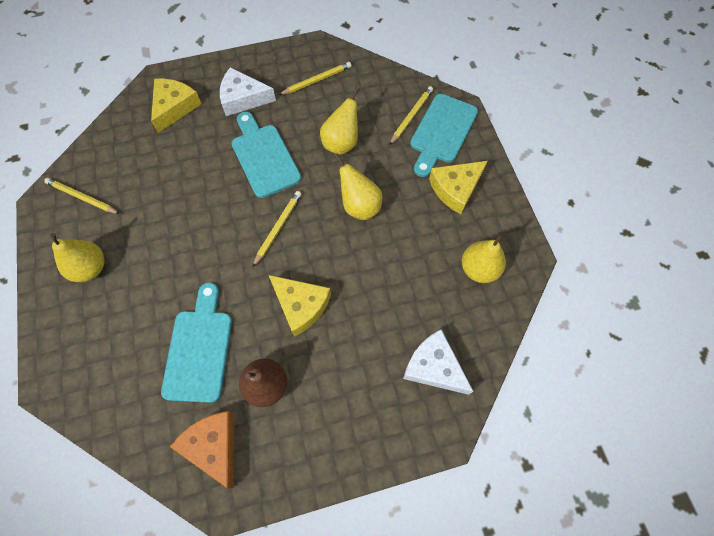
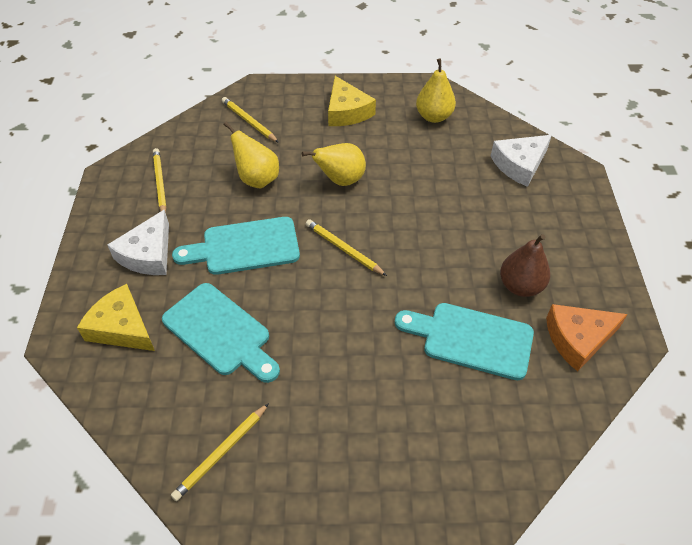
camera: 75 degrees left, 15 degrees down
yellow pear [50,233,105,282] -> none
yellow cheese [269,275,331,337] -> none
turquoise cutting board [410,94,478,177] -> turquoise cutting board moved to [162,283,280,383]

